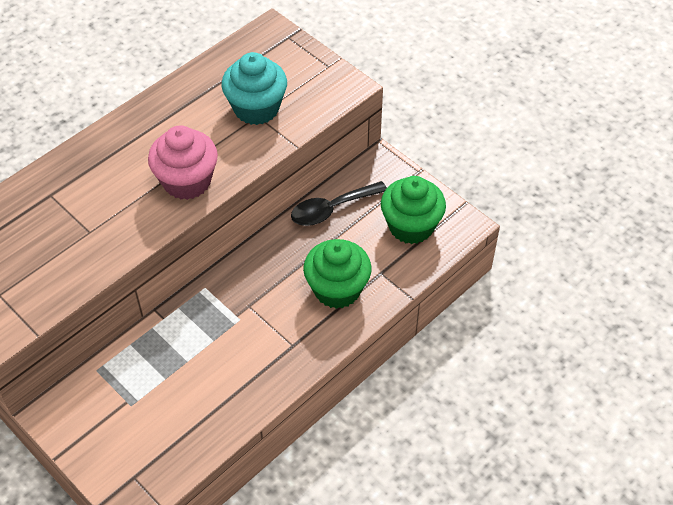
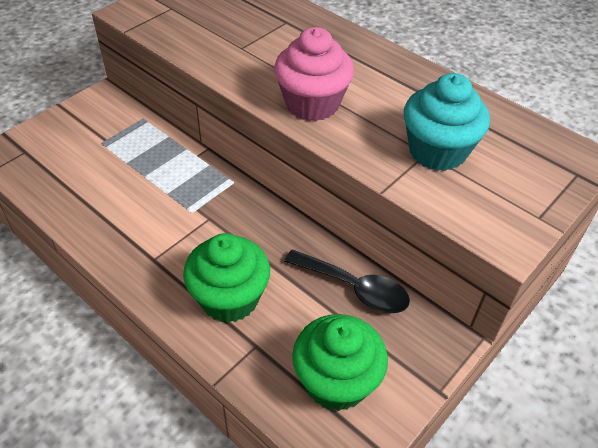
camera: 85 degrees right, 5 degrees down
black spoon [291,181,387,226] -> black spoon turned 150 degrees clockwise [284,250,410,313]

